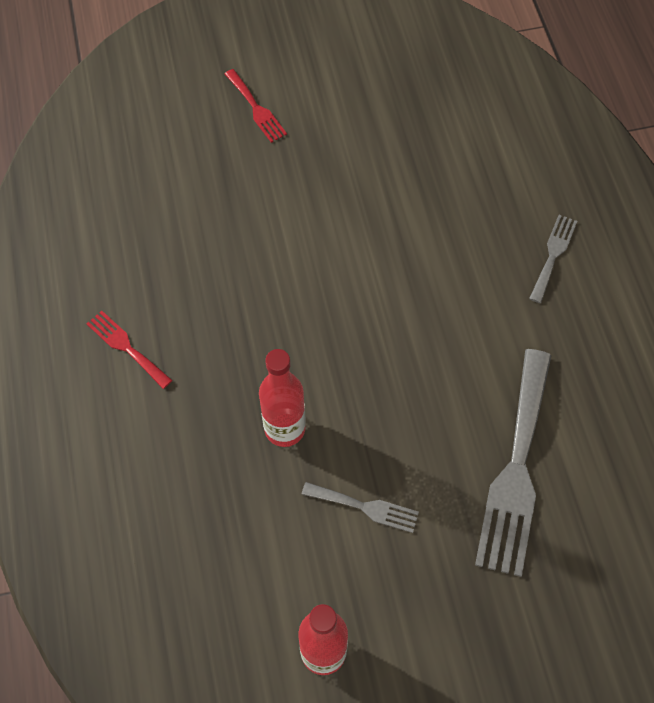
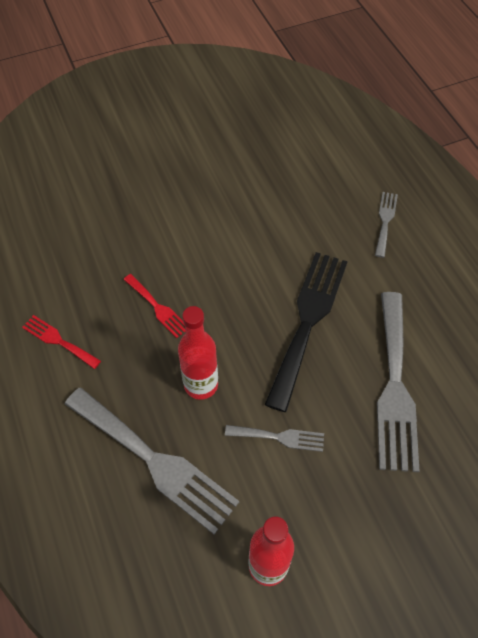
camera: 10 degrees left, 5 degrees down
red fork [225,69,287,143] -> red fork moved to [123,274,186,338]
none -> grey fork [65,387,239,535]
none -> black fork [265,252,348,412]

